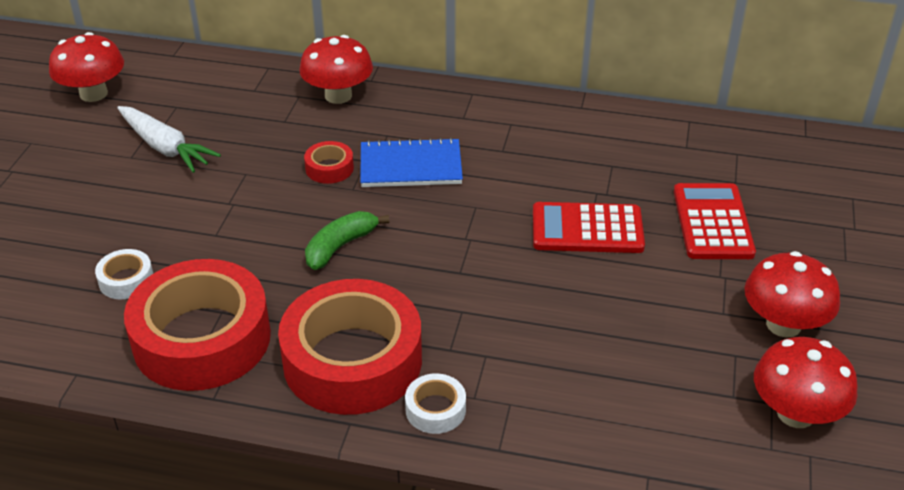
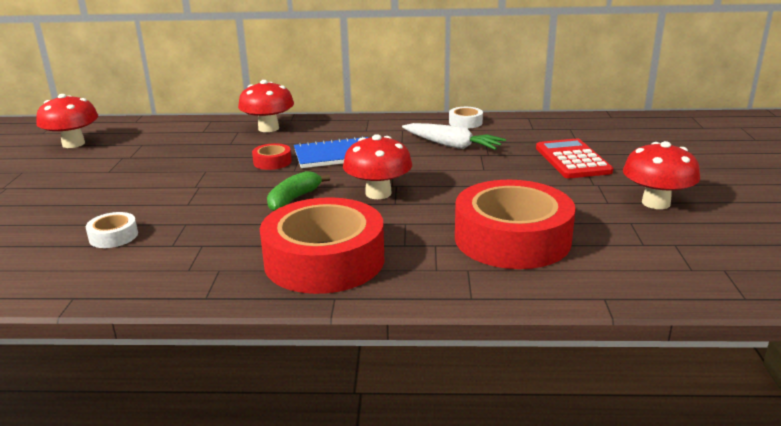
camera: 10 degrees left, 15 degrees down
white carrot [117,106,221,173] -> white carrot moved to [402,123,506,150]
red tape [124,259,271,391] -> red tape moved to [455,180,576,269]
white tape [405,373,466,434] -> white tape moved to [449,107,483,129]
red calculator [533,202,645,253] -> none
red mushroom [754,337,857,428] -> red mushroom moved to [343,134,412,199]

